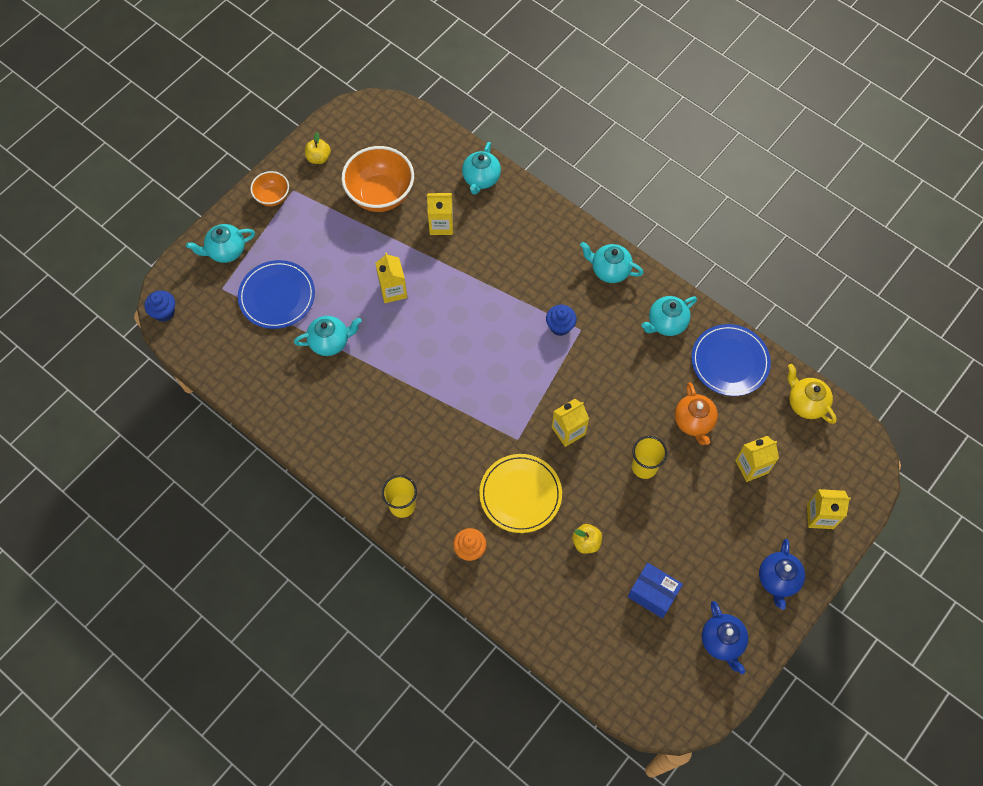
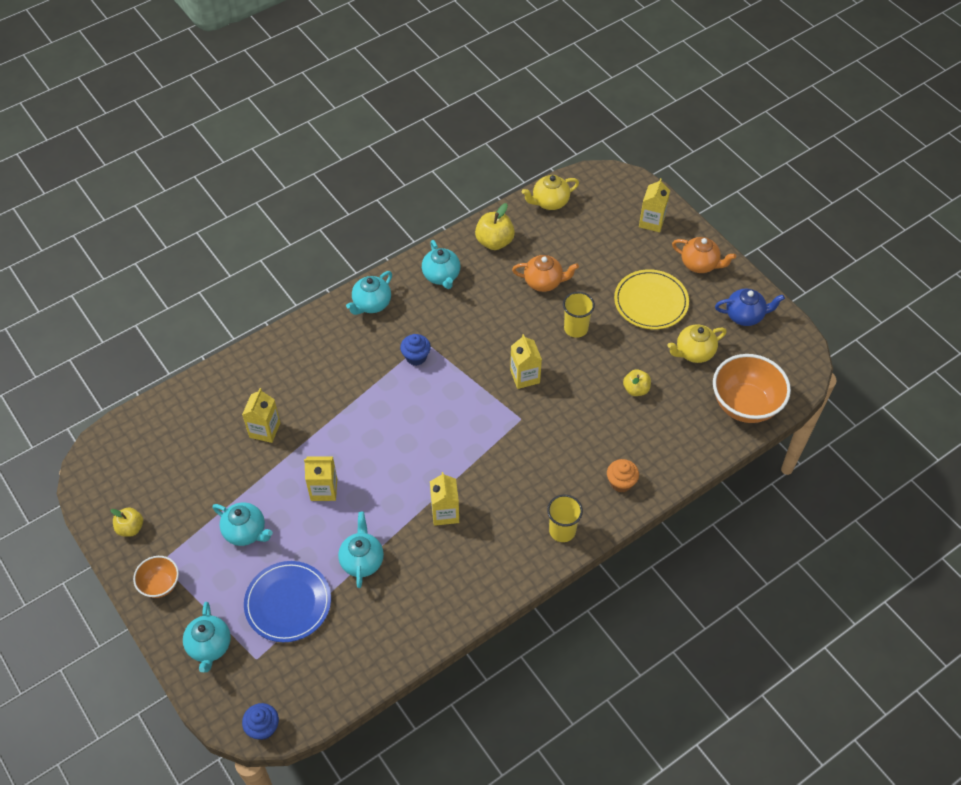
camera: 75 degrees left, 10 degrees down
orange bowl [341,146,414,212] -> orange bowl moved to [713,354,791,423]
turquoise teapot [462,142,501,195] -> turquoise teapot moved to [213,502,273,546]
yellow plate [479,454,562,533] -> yellow plate moved to [614,269,689,329]
blue box [628,563,683,618] -> yellow teapot [667,324,727,363]
blue plate [691,324,771,396] -> yellow apple [475,203,515,250]
yellow carton [735,436,779,482] -> yellow carton moved to [430,472,459,526]
blue teapot [759,539,805,610] -> orange teapot [672,237,736,273]

